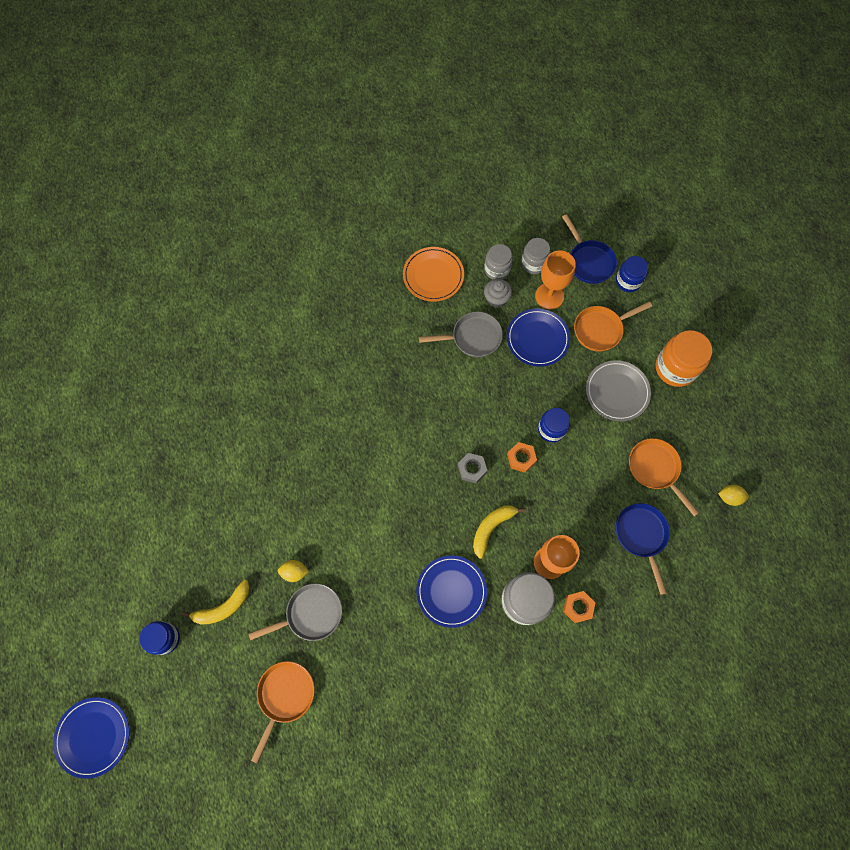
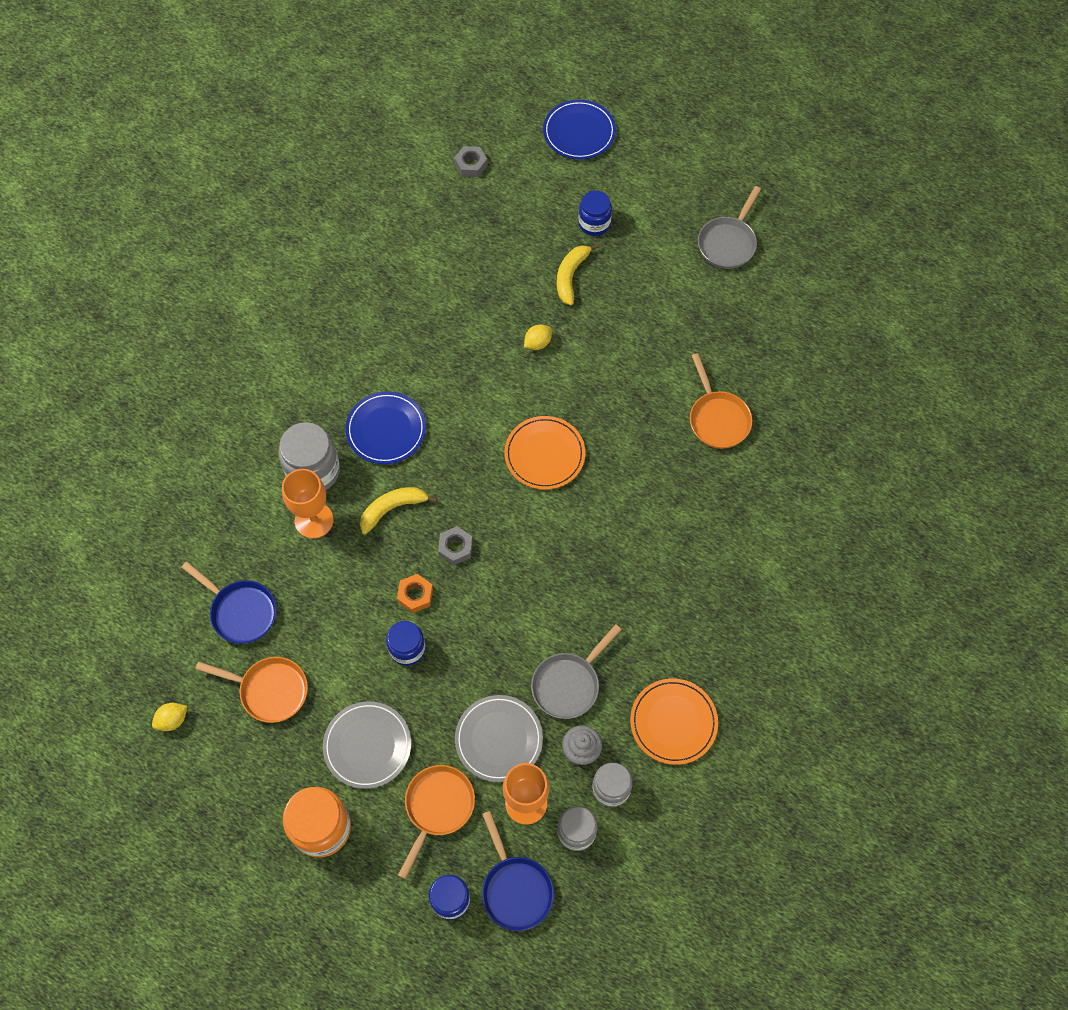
camera: 140 degrees right, 5 degrees down
grey pan [248,583,342,641] -> grey pan moved to [698,186,761,269]
orange pan [251,661,315,764] -> orange pan moved to [690,353,752,449]
yellow banana [473,505,526,559] -> yellow banana turned 120 degrees counterclockwise [360,487,438,535]
blue plate [507,308,570,367] -> grey plate [455,695,543,782]
blue pan [562,214,617,284] -> blue pan turned 135 degrees counterclockwise [482,811,554,931]
orange nut [563,591,595,623] -> none
none -> grey nut [454,146,488,177]
none -> orange plate [504,416,586,490]

